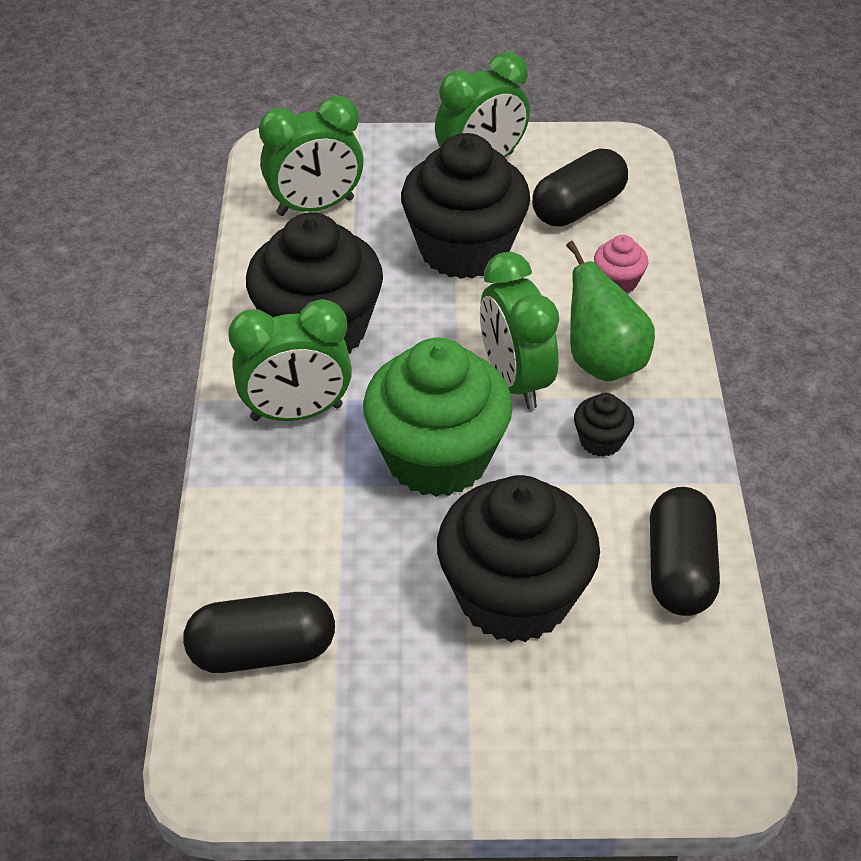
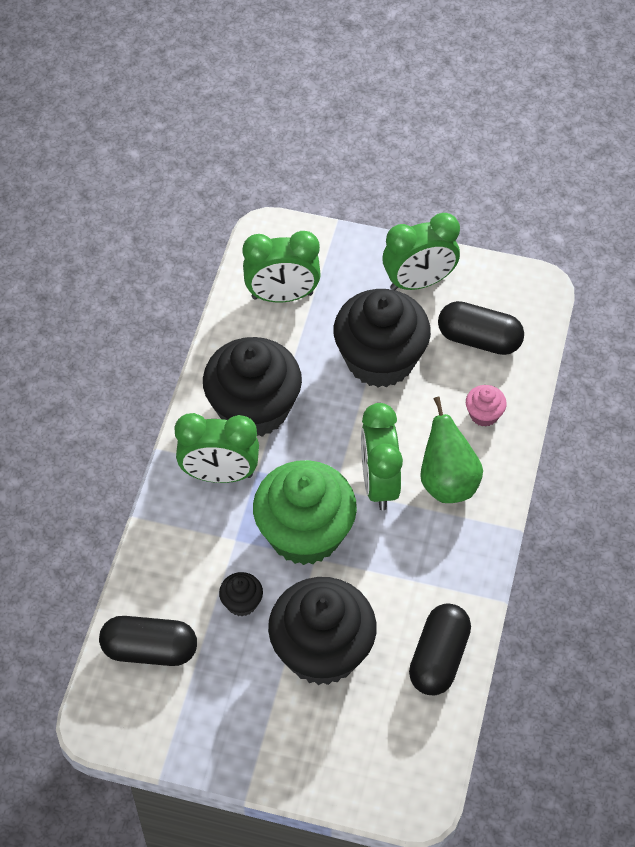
camera: 15 degrees right, 10 degrees up
black capsule [532,148,628,227] -> black capsule turned 45 degrees clockwise [438,301,524,355]
black cupcake [574,393,634,457] -> black cupcake moved to [219,572,263,617]

